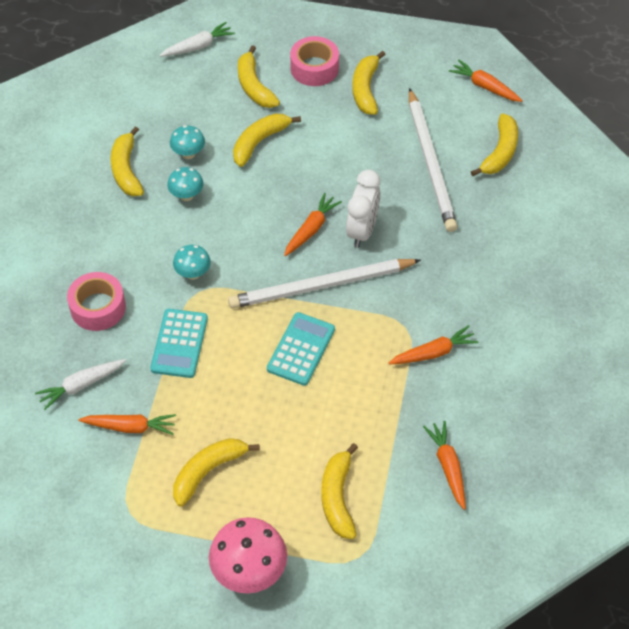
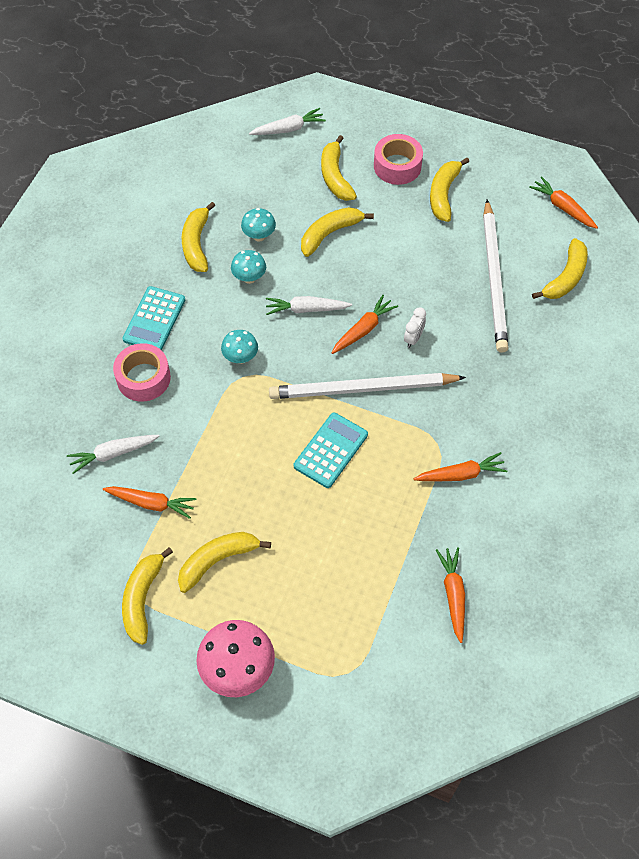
camera: 10 degrees right, 5 degrees up
turquoise calculator [150,309,208,378] -> turquoise calculator moved to [123,286,185,350]
yellow banana [321,443,358,539] -> yellow banana moved to [122,547,173,645]
white clock [346,170,381,248] -> white clock [404,307,426,348], size x0.55
none -> white carrot [266,296,352,315]

